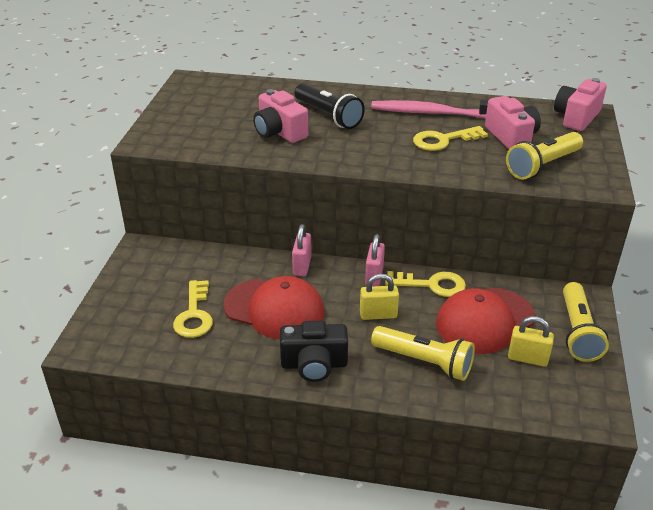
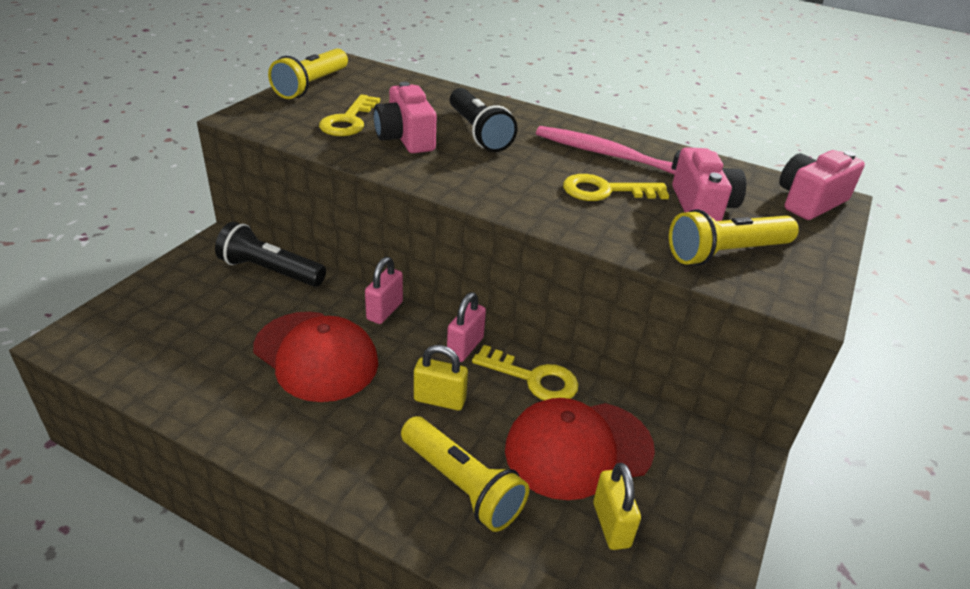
camera: 15 degrees right, 0 degrees up
yellow key [173,280,213,338] -> yellow key moved to [319,94,380,136]
black camera [280,321,348,382] -> none
yellow padlock [508,316,554,367] -> yellow padlock turned 45 degrees clockwise [593,463,641,550]
yellow flashlight [563,282,609,362] -> yellow flashlight moved to [268,48,348,99]
none -> black flashlight [215,222,326,287]

